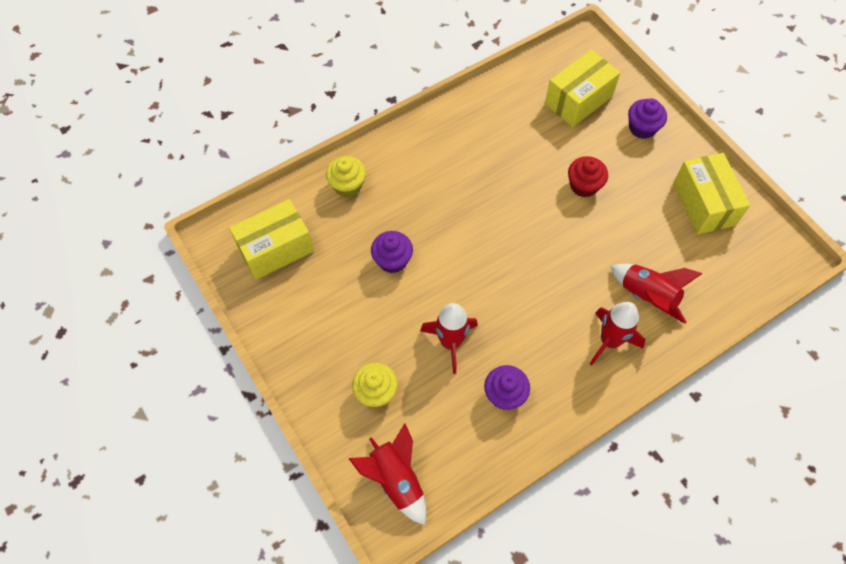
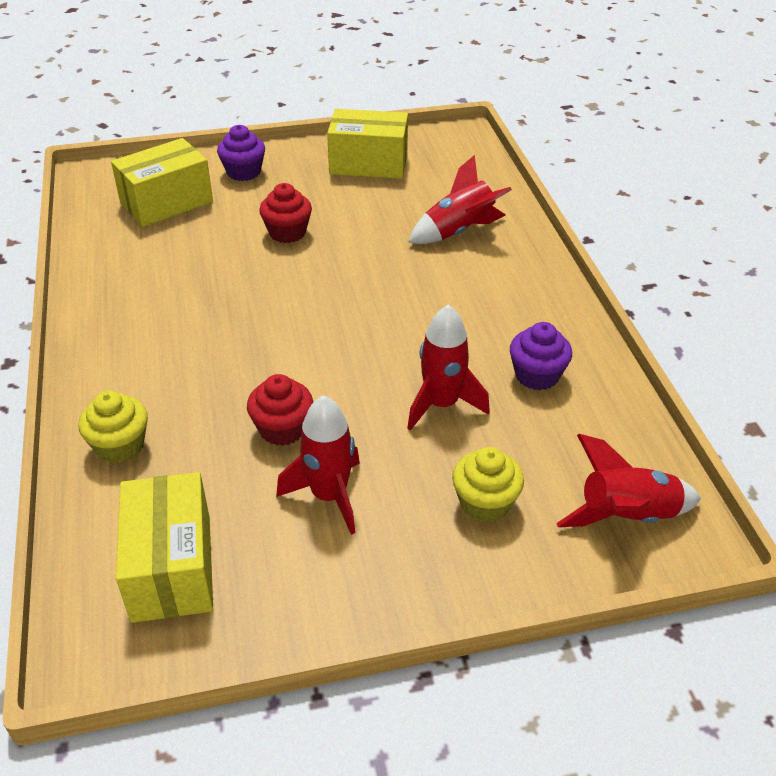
camera: 70 degrees left, 20 degrees down
purple cupcake [371,231,413,273] -> red cupcake [247,374,313,446]
yellow box [545,49,620,127] -> yellow box turned 75 degrees clockwise [111,138,213,227]
red rocket [590,302,645,365] -> red rocket moved to [276,395,360,535]

